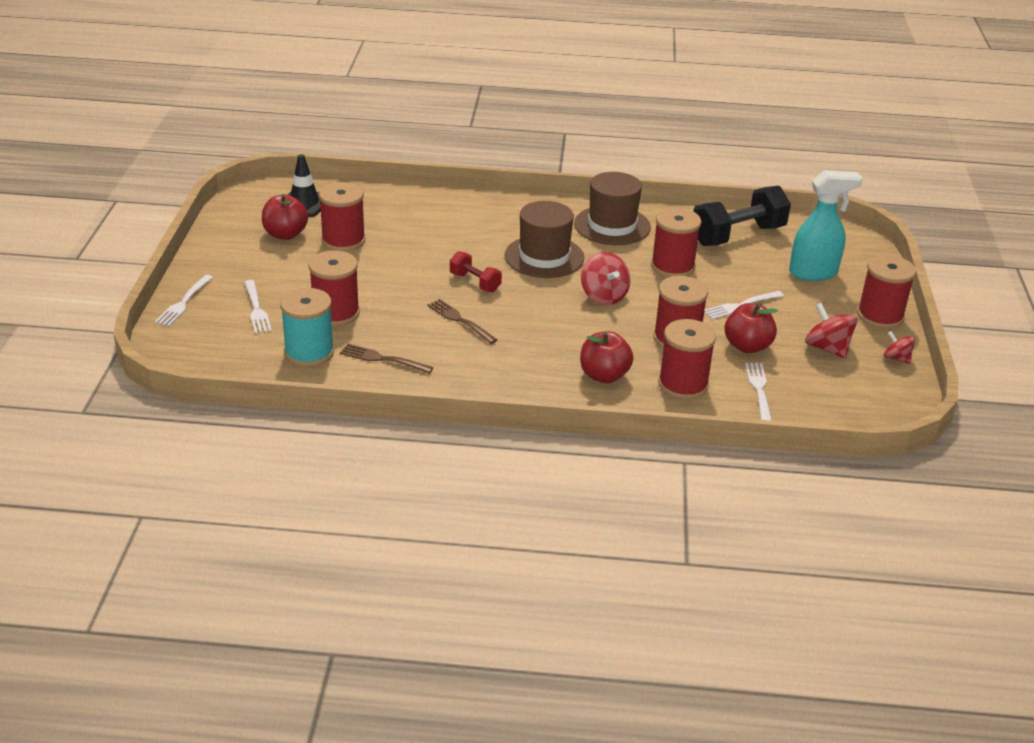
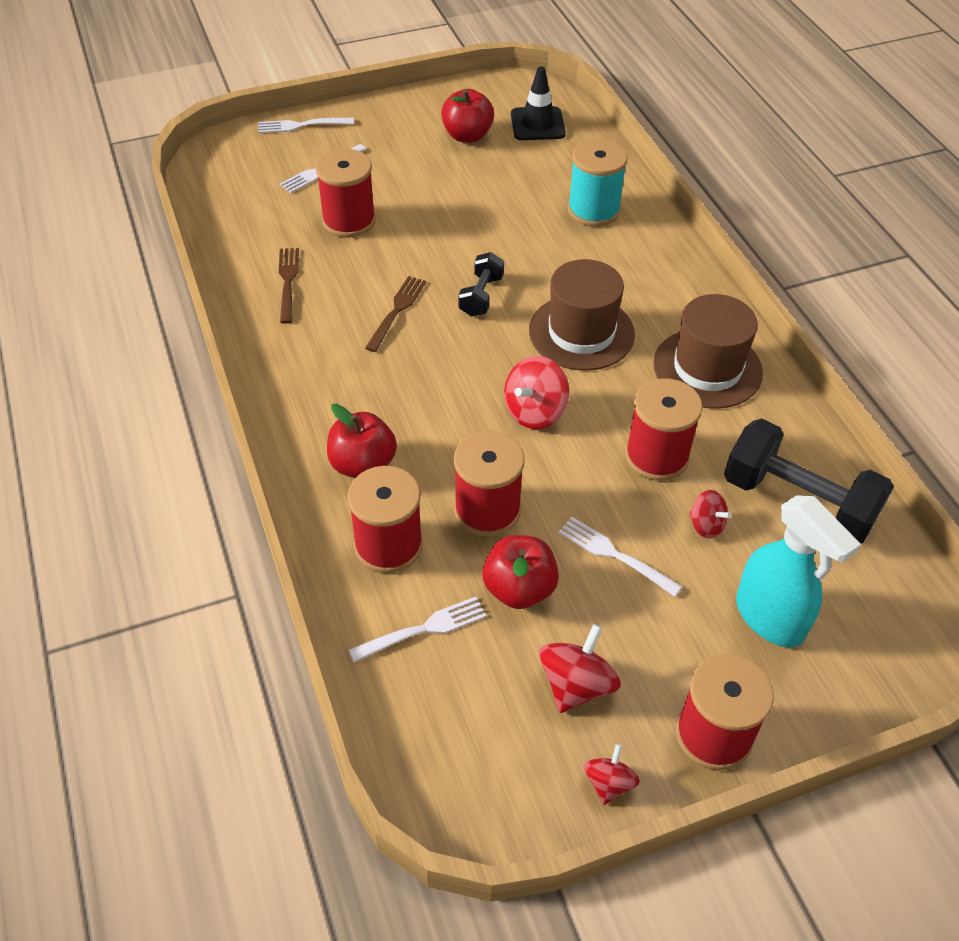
camera: 65 degrees right, 15 degrees up
turquoise spool [280,288,334,367] -> turquoise spool moved to [568,139,628,227]
red spool [319,182,366,252] -> none
red dumbbell [450,251,502,292] -> black dumbbell [459,252,504,317]
none -> red spinning top [689,490,731,539]

